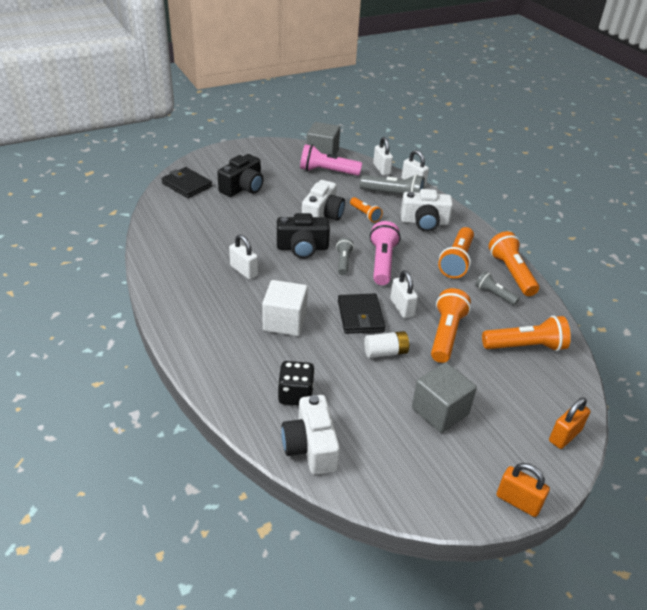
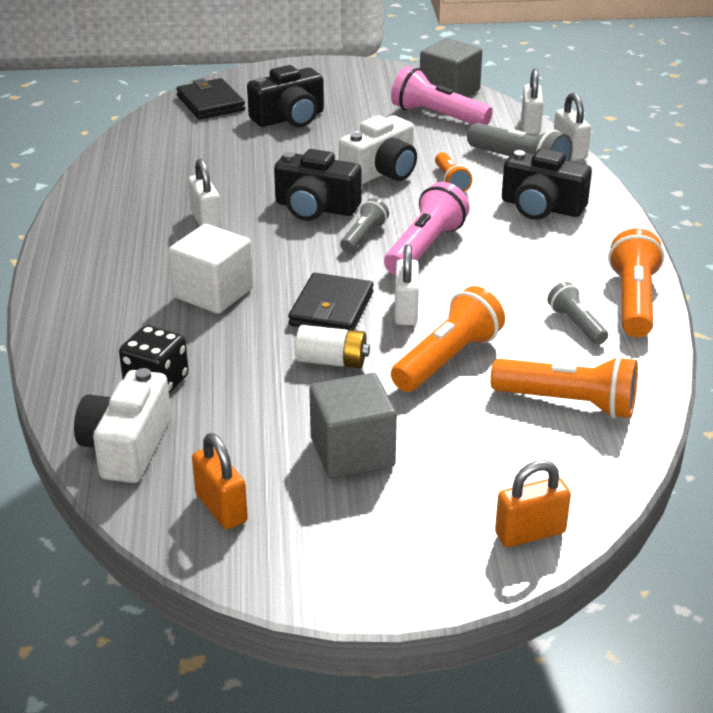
camera: 25 degrees right, 5 degrees down
white camera [401,189,453,232] -> black camera [502,148,592,220]
orange flashlight [438,227,474,278] -> none
orange padlock [497,463,550,517] -> orange padlock moved to [192,433,248,529]

